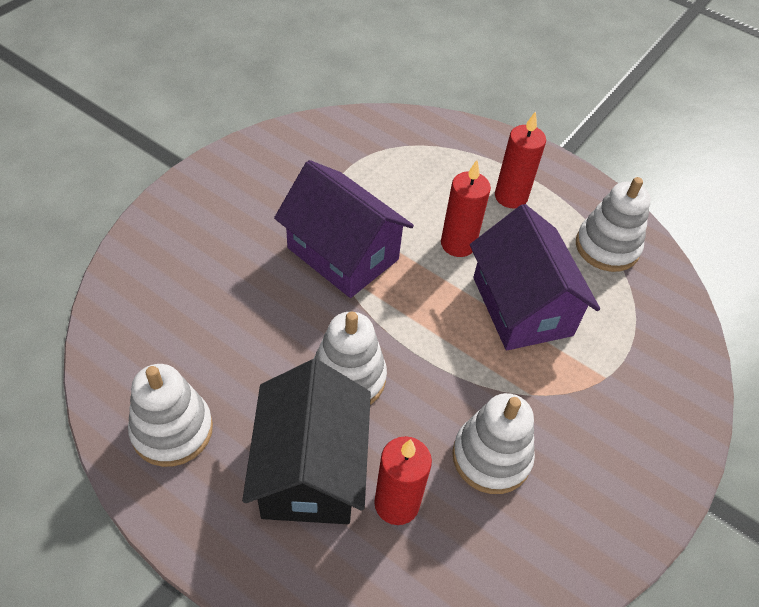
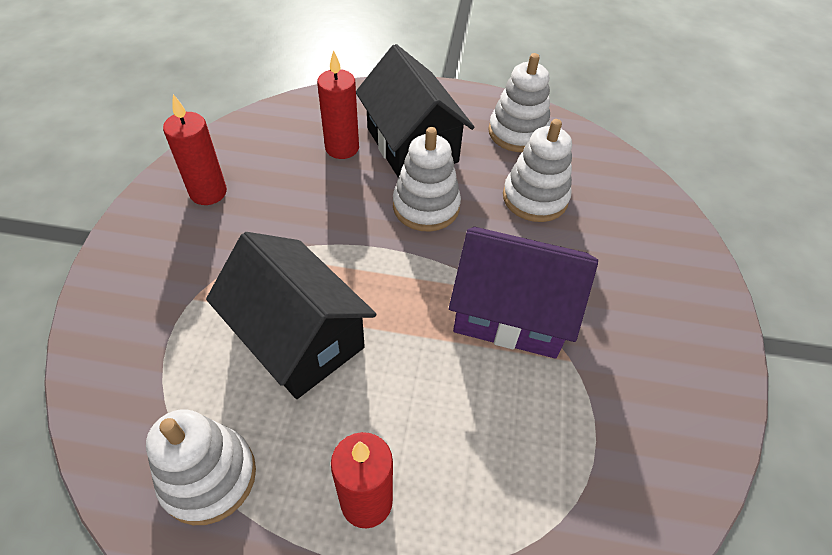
camera: 155 degrees right, 0 degrees up
red candle [441,160,491,257] -> red candle moved to [163,94,227,205]
white stacking toy [452,393,535,494] -> white stacking toy moved to [503,119,572,222]
purple house [470,204,600,350] -> black house [206,232,377,399]

